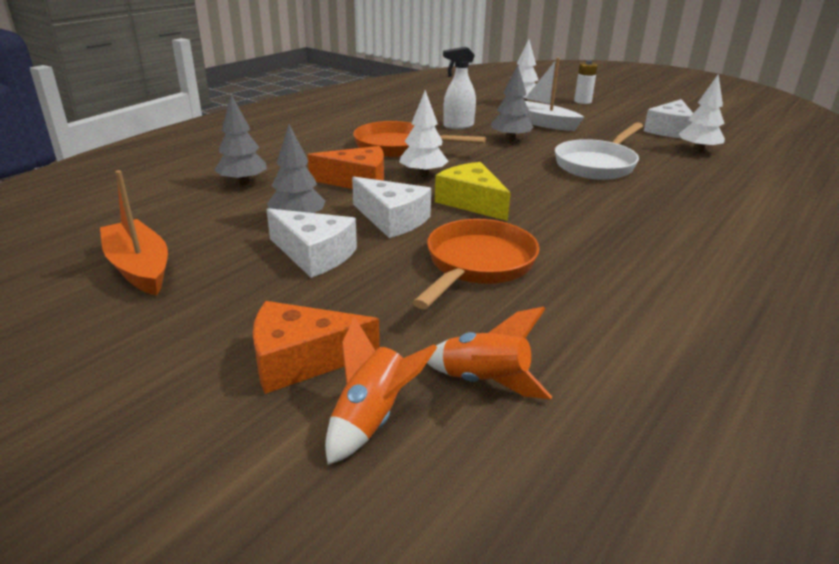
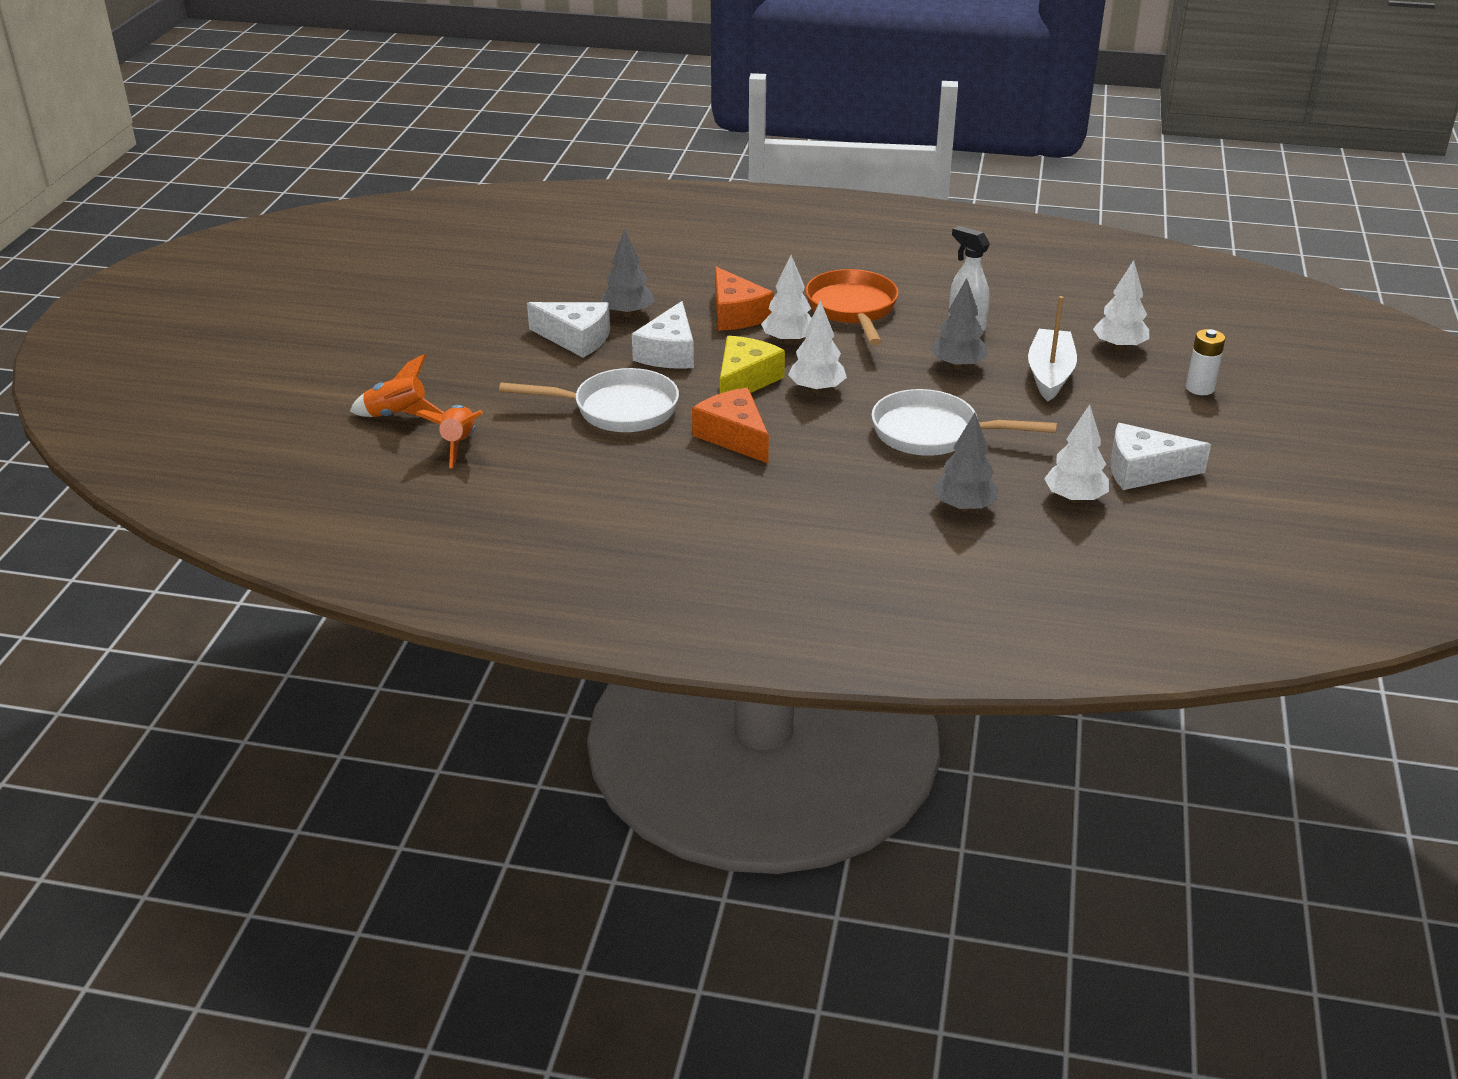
camera: 65 degrees right, 5 degrees up
orange boat [100,170,168,296] -> none
grey tree [214,95,267,185] -> grey tree moved to [933,413,998,512]
orange cheese [253,301,380,394] -> orange cheese moved to [692,388,769,463]
white cheese [267,208,357,278] -> white cheese turned 75 degrees counterclockwise [527,302,610,358]
orange pan [413,219,540,309] -> white pan [499,368,679,432]
none -> white tree [788,300,847,393]

